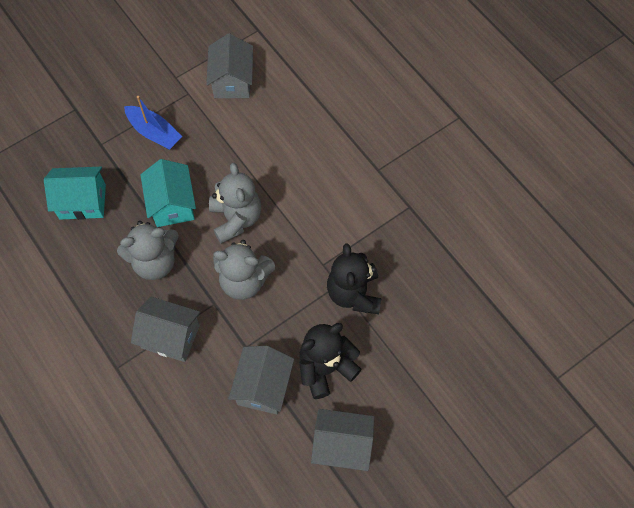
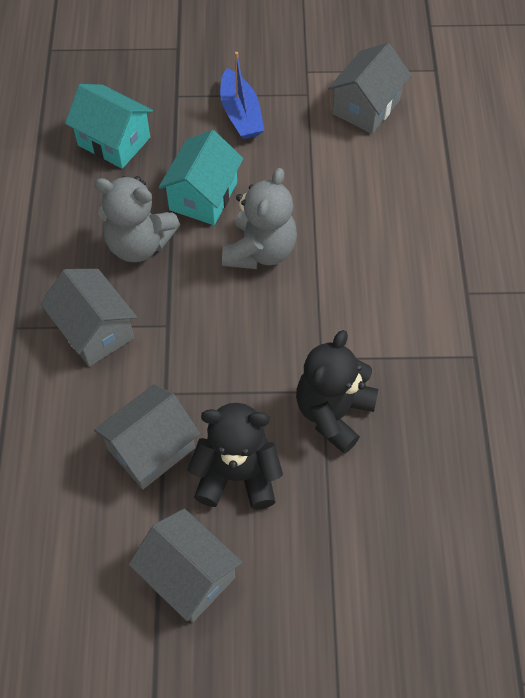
camera: 35 degrees right, 5 degrees down
grey teddy bear [213,240,275,300] -> none

